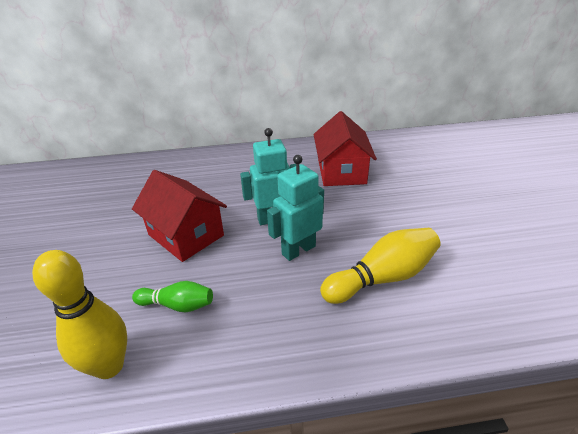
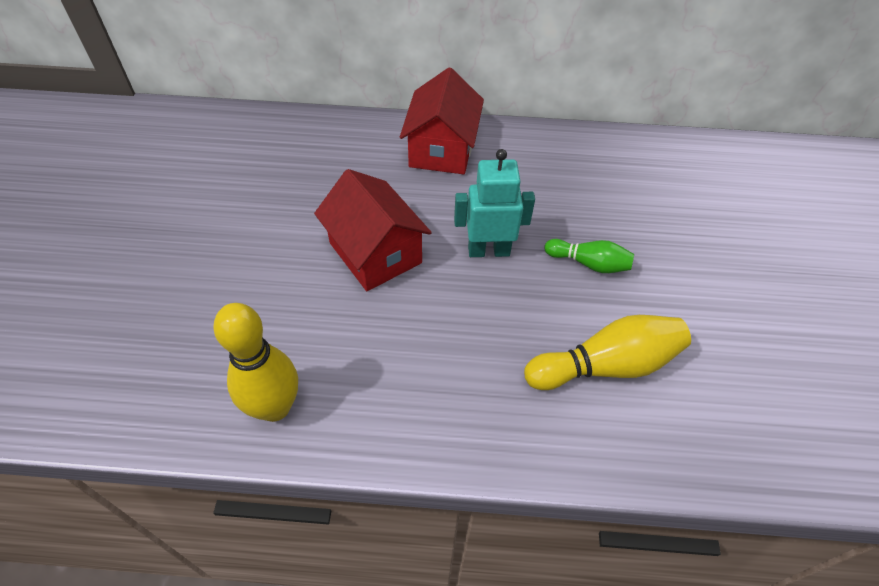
camera: 10 degrees right, 15 degrees up
green bowling pin [132,281,213,312] -> green bowling pin moved to [545,239,634,273]
turquoise robot [267,155,324,261] -> none
red house [313,111,377,186] -> red house moved to [400,67,484,174]

